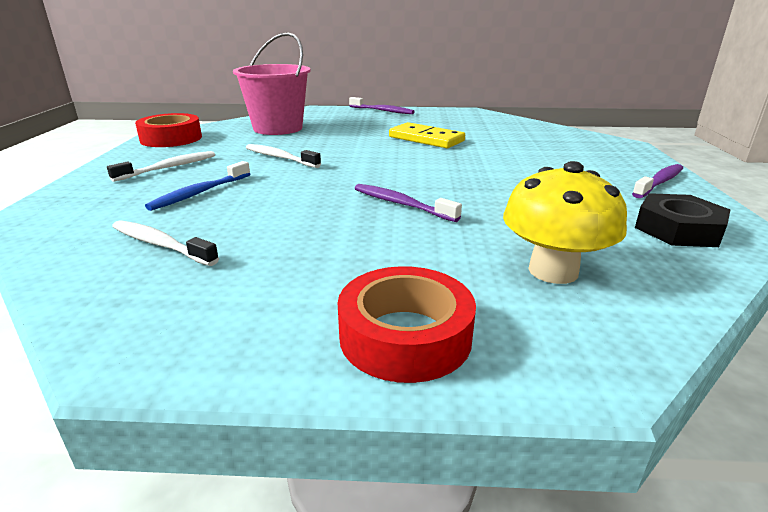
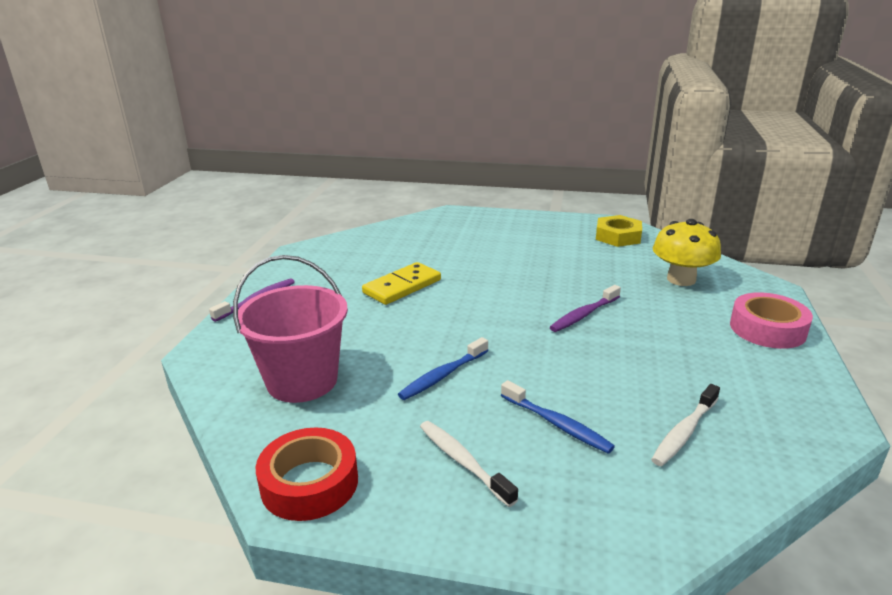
camera: 80 degrees left, 0 degrees up
white toothbrush [246,144,321,168] -> blue toothbrush [398,337,488,400]
red tape [338,266,476,383] -> pink tape [730,292,813,349]
purple toothbrush [632,164,683,198] -> none
black nut [635,193,730,247] -> yellow nut [596,215,642,247]

